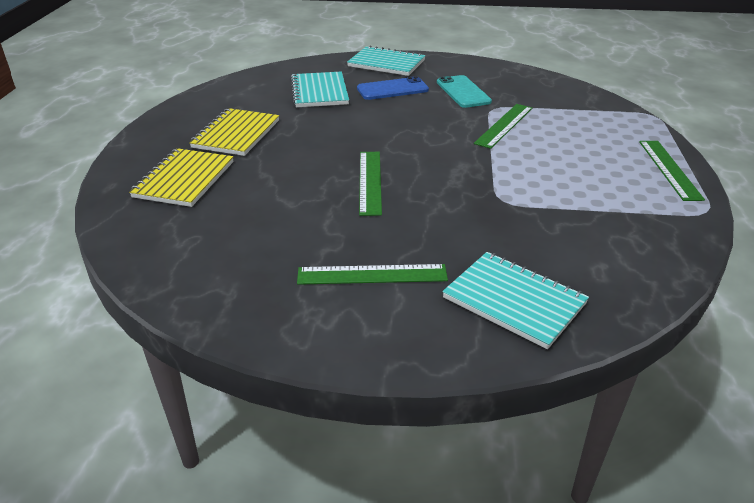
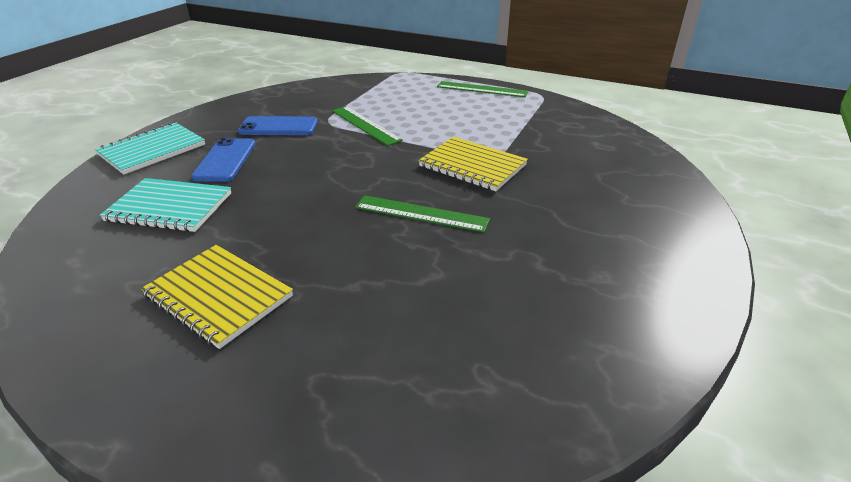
camera: 70 degrees left, 0 degrees up
yellow notebook [129,148,233,207] -> yellow notebook moved to [418,137,528,191]
green ruler [297,264,448,285] -> none
turquoise phone [437,75,492,108] -> blue phone [238,116,318,135]
turquoise notebook [442,252,589,349] -> none

